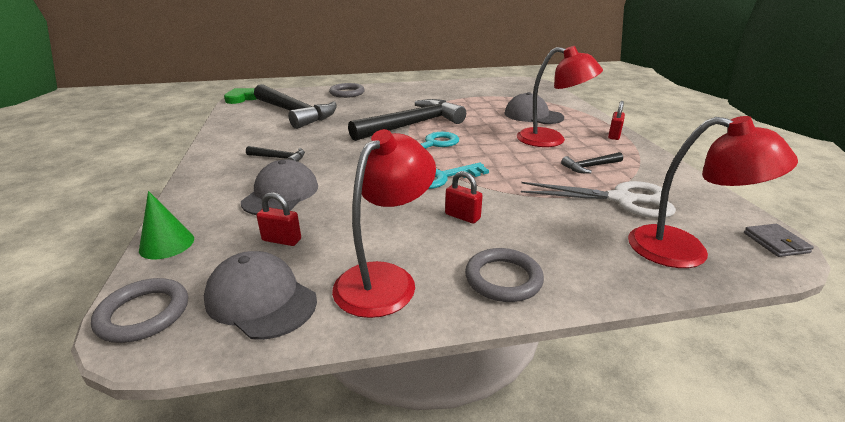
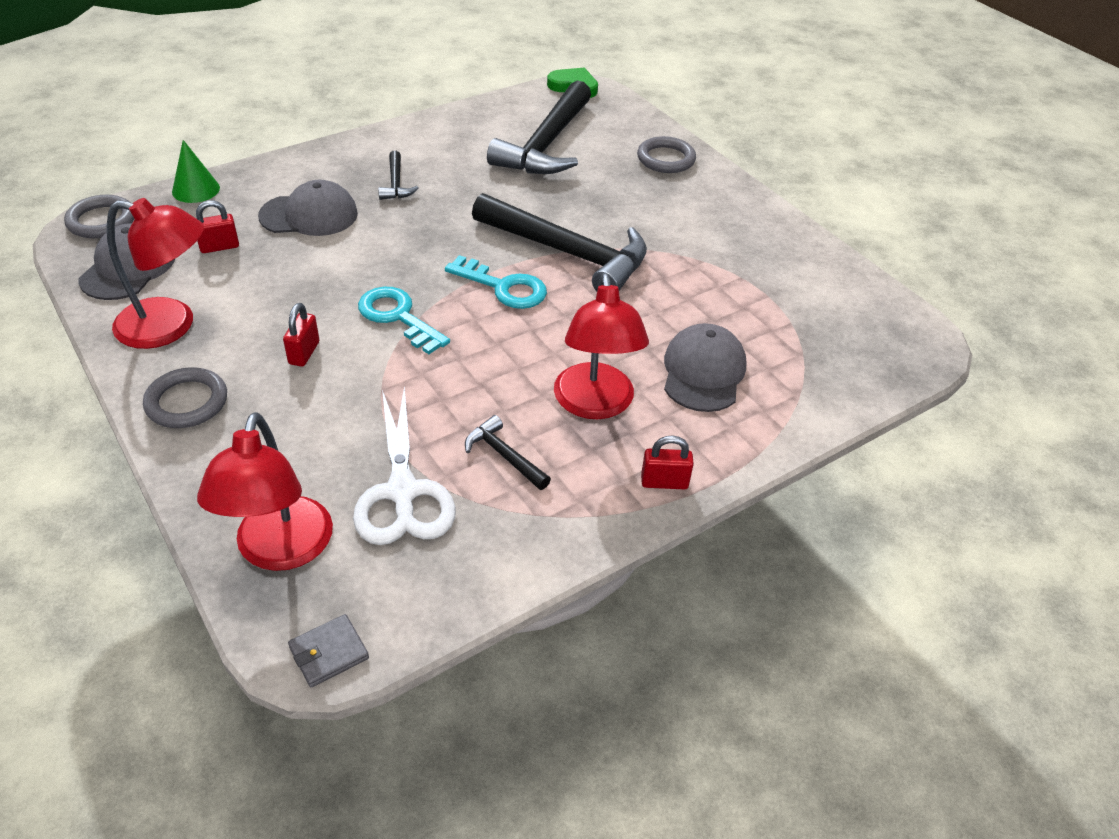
camera: 65 degrees right, 15 degrees up
red padlock [256,192,301,246] -> red padlock turned 75 degrees clockwise [196,201,239,253]

